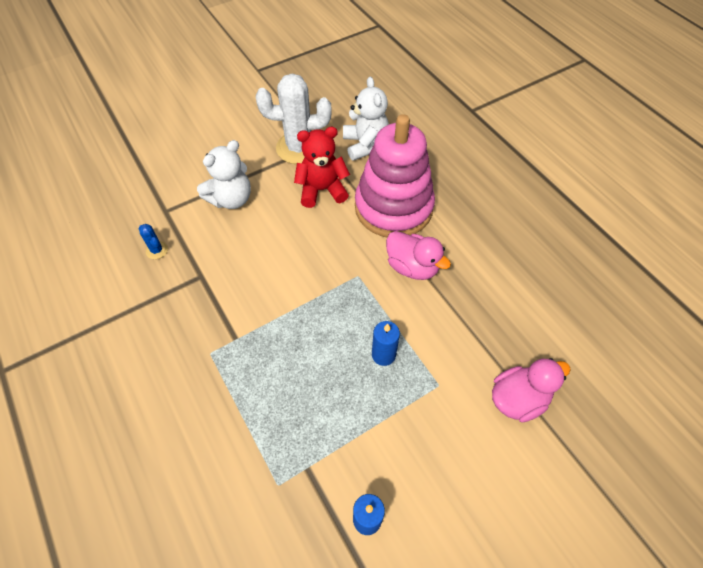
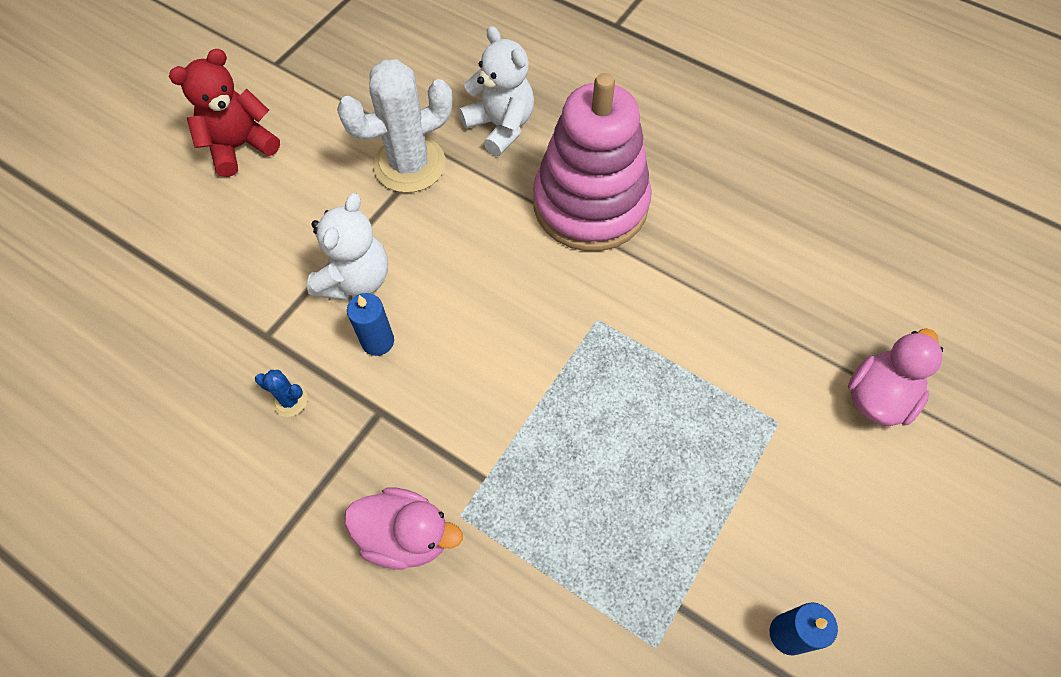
camera: 25 degrees left, 5 degrees up
red teddy bear [294,127,350,208] -> red teddy bear moved to [169,49,280,177]
blue candle [372,321,400,366] -> blue candle moved to [347,293,394,356]
pink duck [386,231,451,280] -> pink duck moved to [345,487,463,569]

